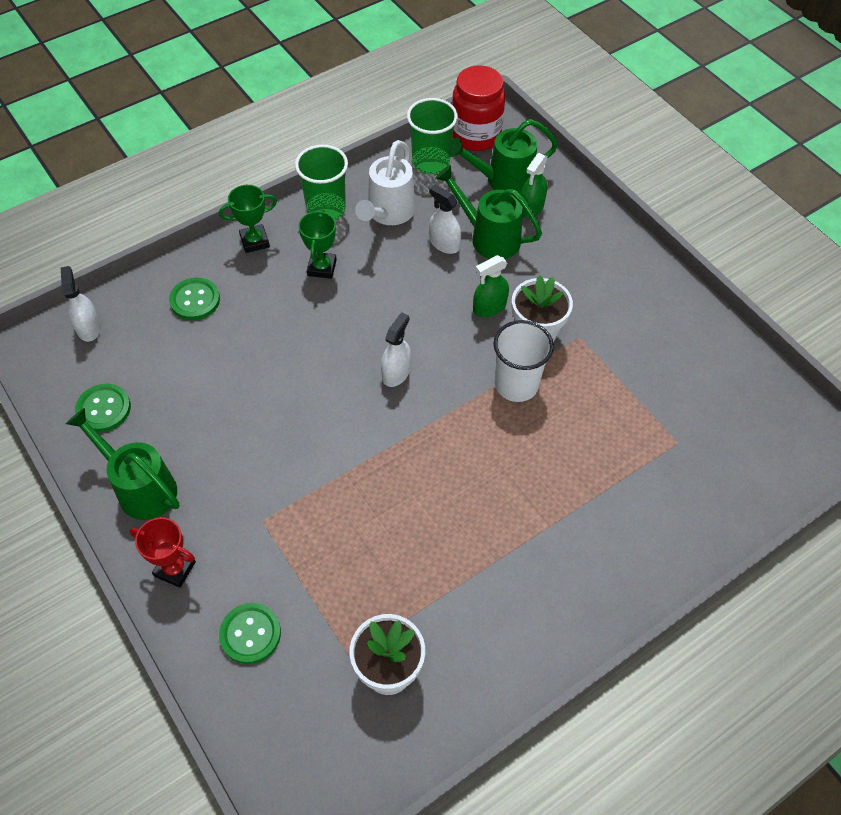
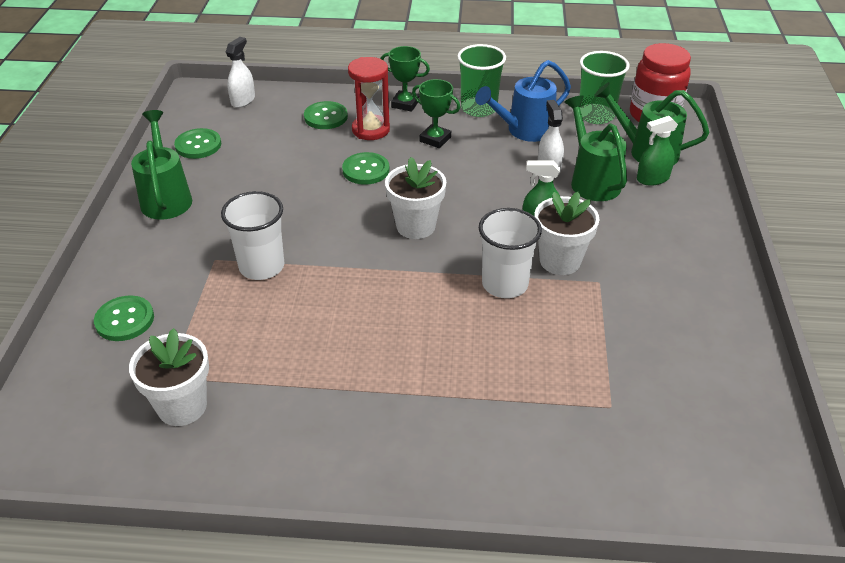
camera: 40 degrees right, 15 degrees down
red trophy [130,517,196,588] -> none
green trophy [298,209,337,279] -> green trophy turned 75 degrees clockwise [412,79,460,148]
white watering can [355,140,415,225] -> blue watering can [475,60,571,142]
white spray bottle [381,312,411,387] -> white flower pot [385,157,446,239]
none -> white cup [221,191,284,280]
none -> green button [342,152,390,185]
none -> red hourglass [348,57,390,140]

